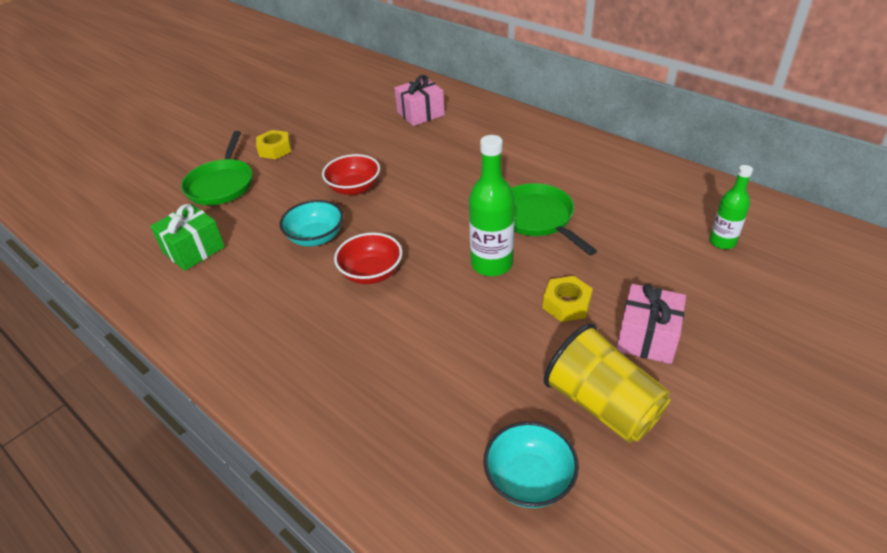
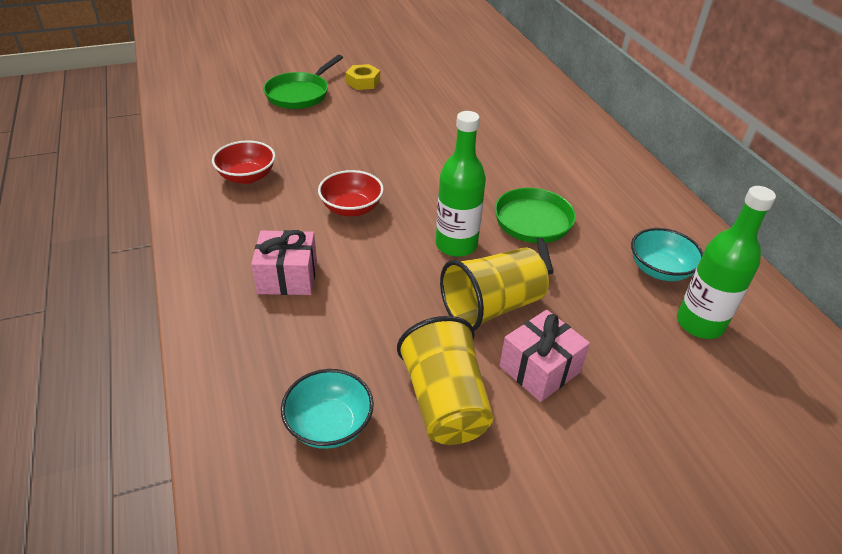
camera: 25 degrees right, 0 degrees up
green gift [150,204,225,271] -> none
turquoise bowl [279,200,343,246] -> turquoise bowl moved to [631,228,703,281]
red bowl [322,154,380,195] -> red bowl moved to [212,141,275,184]
pink gift [394,75,445,126] -> pink gift moved to [251,230,317,295]
yellow nut [543,276,593,322] -> yellow cup [440,247,549,331]
green bottle [709,165,753,249] -> green bottle [677,186,776,339], size x1.61

